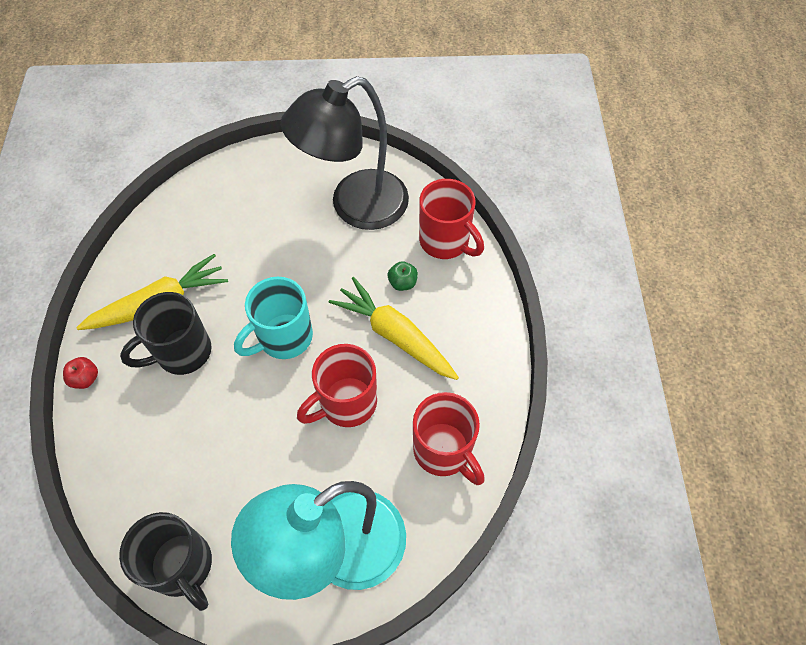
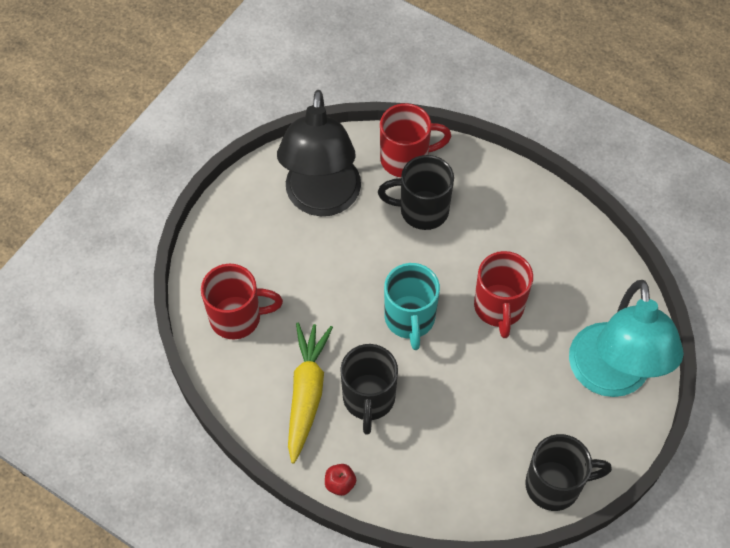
camera: 55 degrees left, 0 degrees up
yellow carrot [329,277,459,380] -> none
green apple [388,261,418,291] -> black mug [378,155,454,230]
red mug [413,392,485,485] -> red mug moved to [201,264,283,340]

